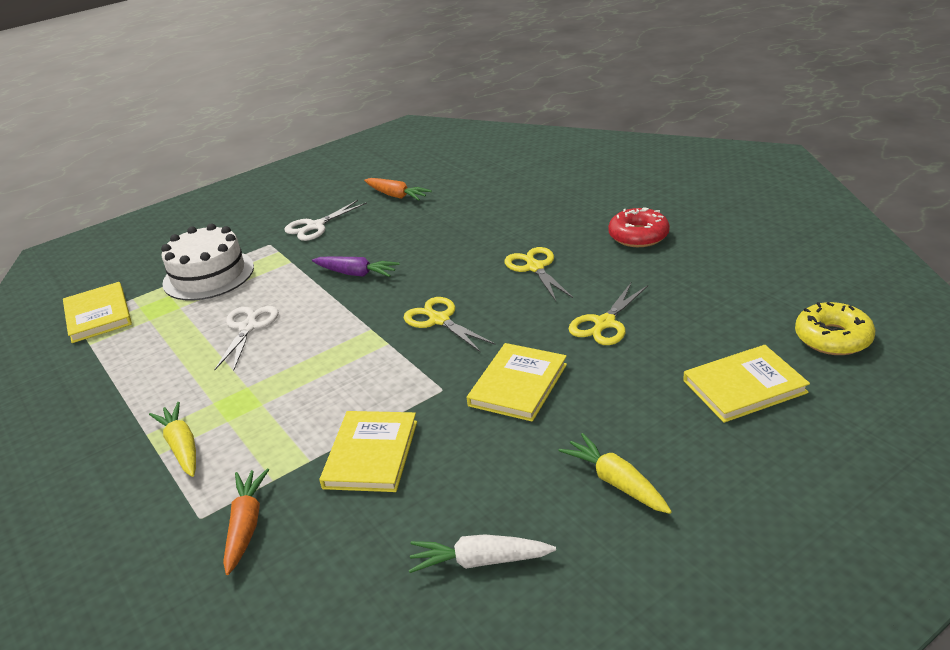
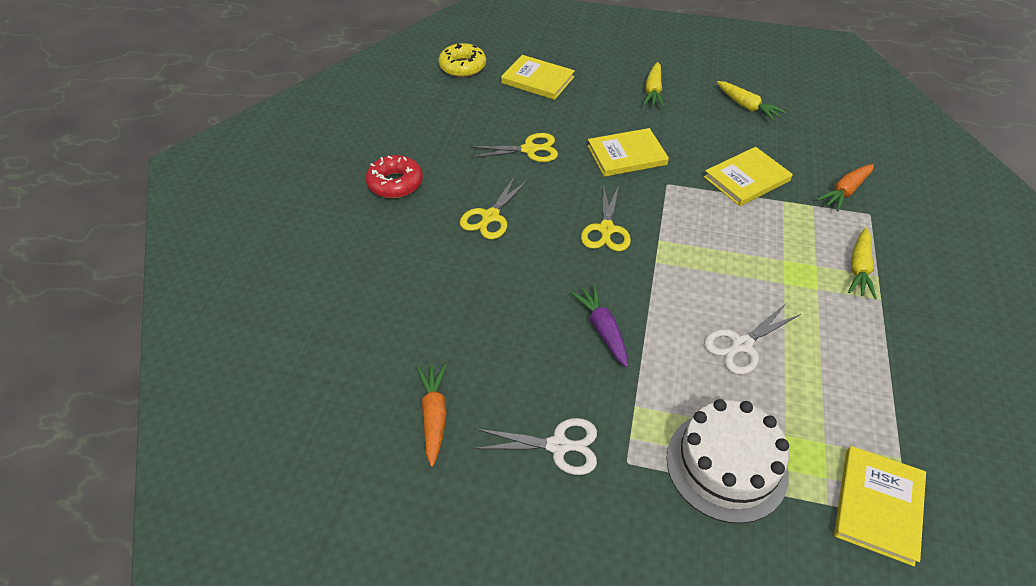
camera: 135 degrees left, 15 degrees up
white carrot [409,534,556,573] -> yellow carrot [717,81,786,121]

